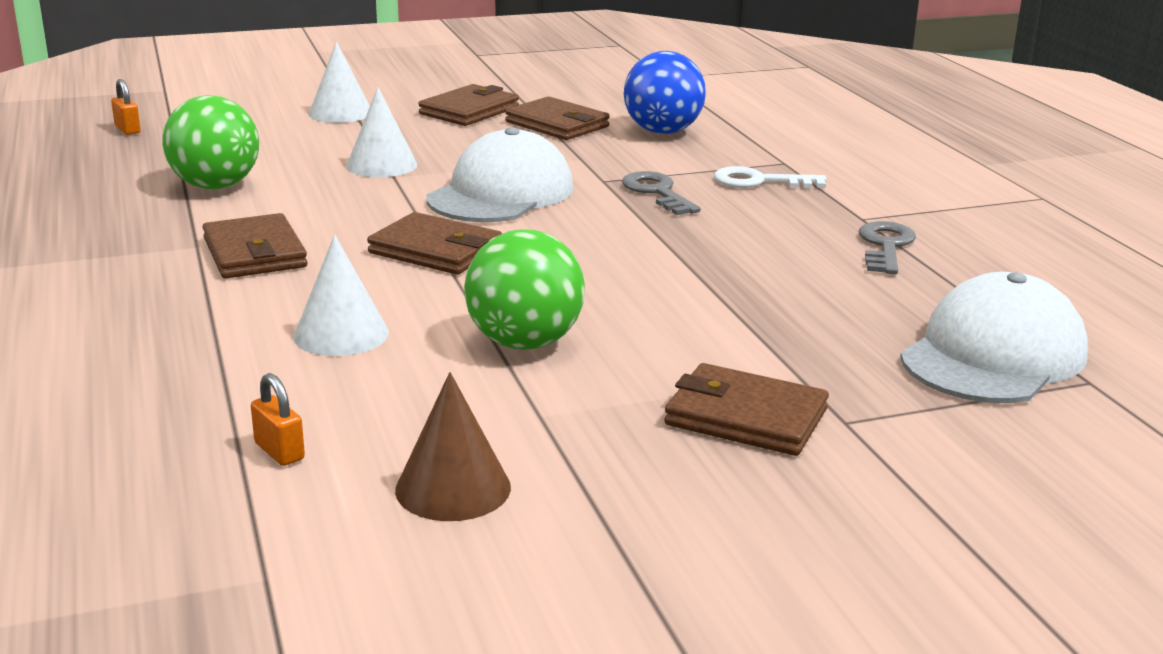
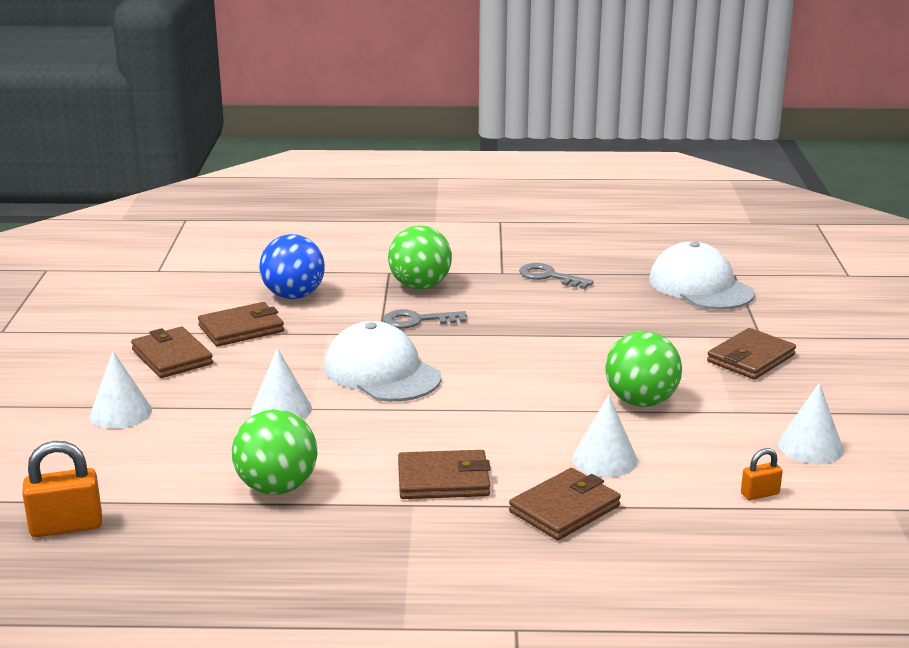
camera: 70 degrees left, 0 degrees up
orange padlock [111,79,141,135] -> orange padlock [22,441,102,537], size x1.79
brown wallet [367,212,502,275] -> brown wallet moved to [509,468,621,540]
brown cone [395,372,511,521] -> white cone [778,383,844,464]
white key [714,166,827,188] -> green ball [388,225,452,289]

